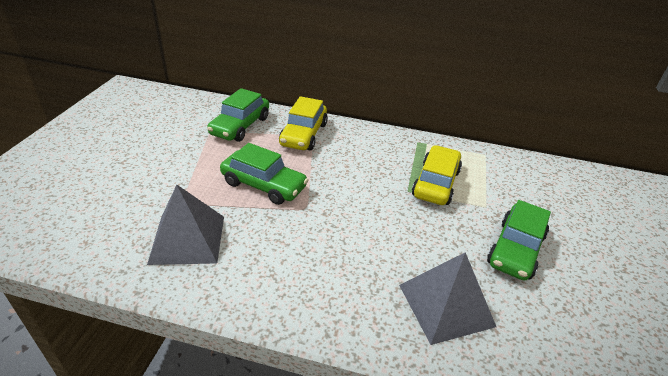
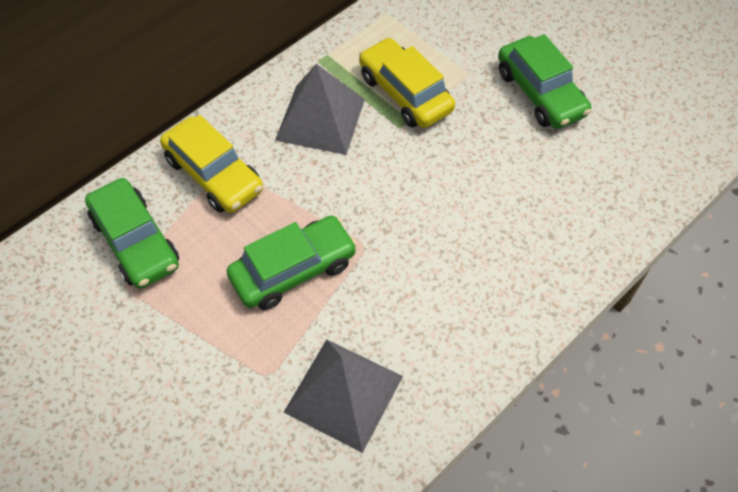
camera: 55 degrees left, 20 degrees up
grey pyramid [399,252,496,345] -> grey pyramid moved to [275,64,365,155]

